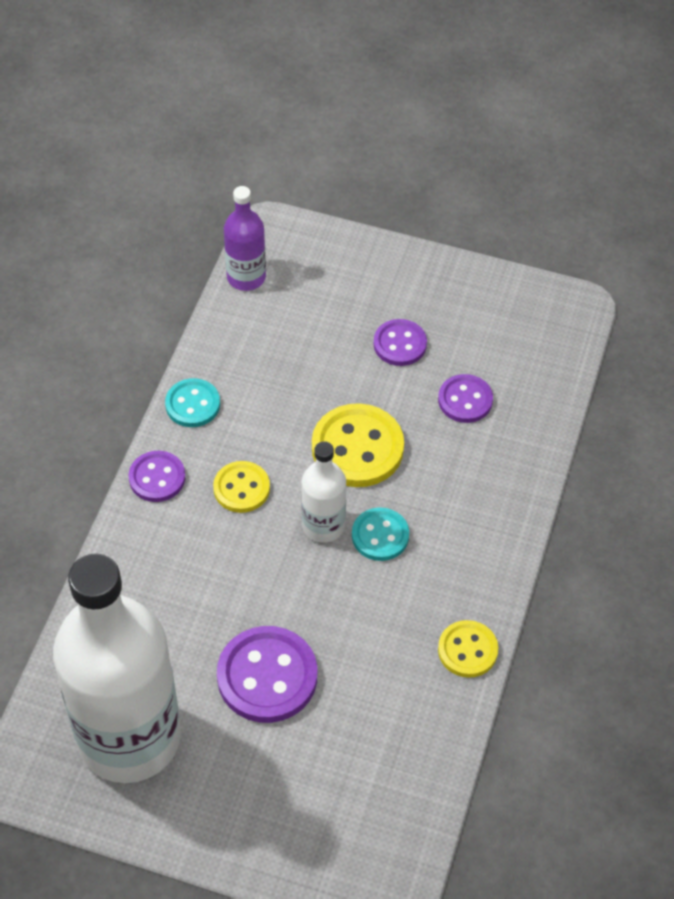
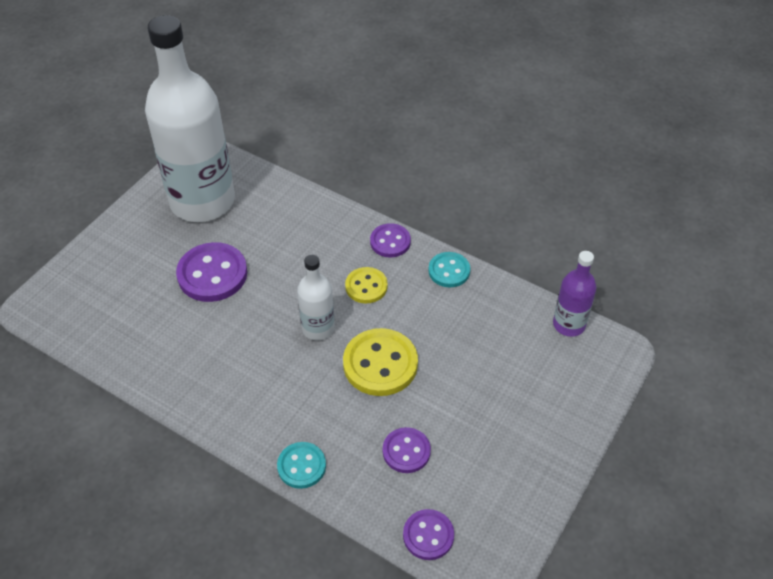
camera: 105 degrees right, 5 degrees down
turquoise button [352,507,409,561] -> turquoise button moved to [277,442,326,489]
purple button [374,319,427,366] -> purple button moved to [403,509,454,560]
yellow button [438,620,498,678] -> none

